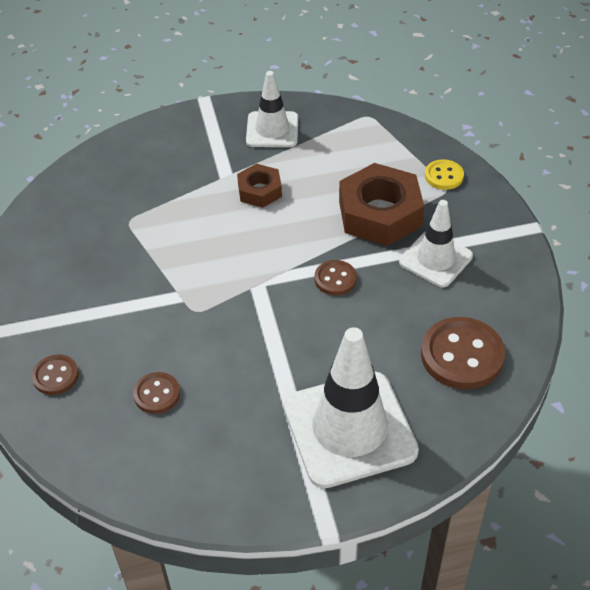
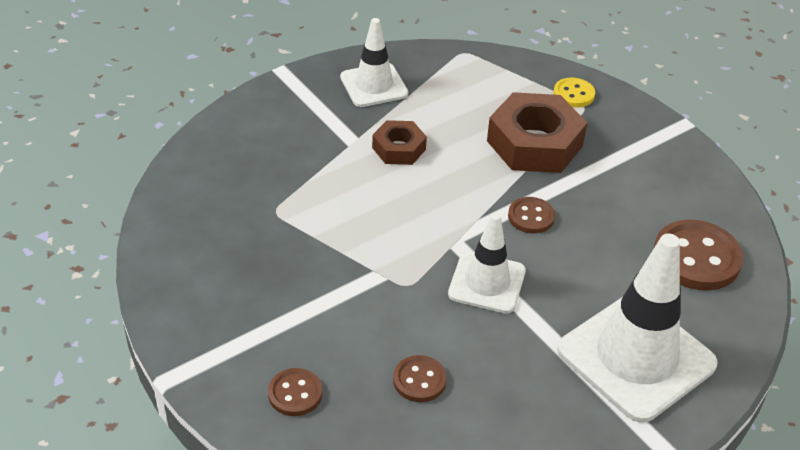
camera: 25 degrees left, 5 degrees down
white traffic cone [399,200,473,287] -> white traffic cone moved to [448,213,526,313]

